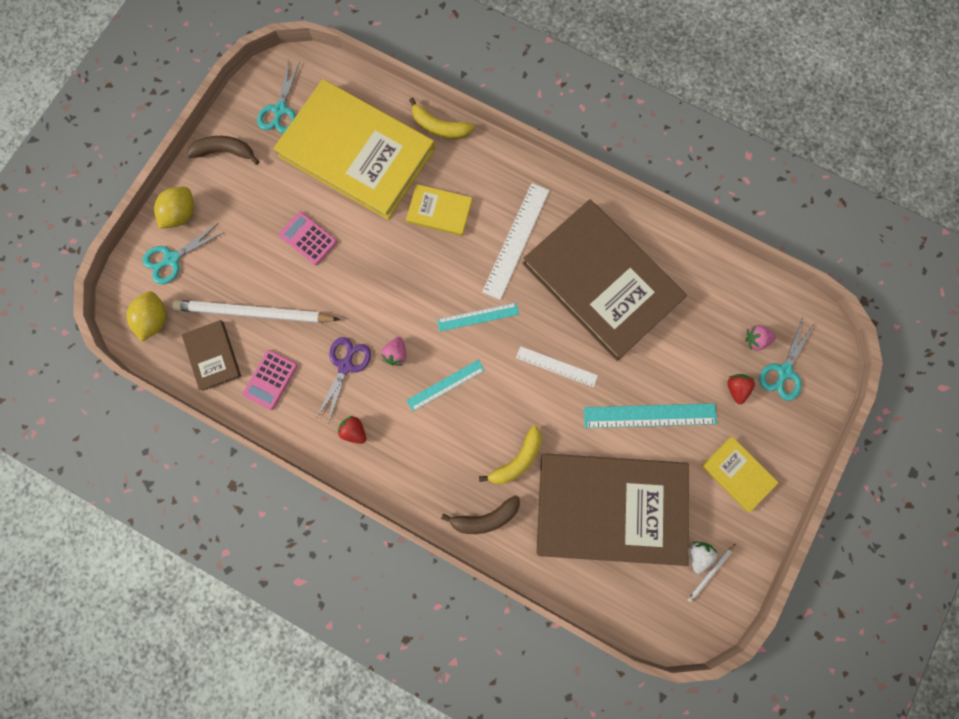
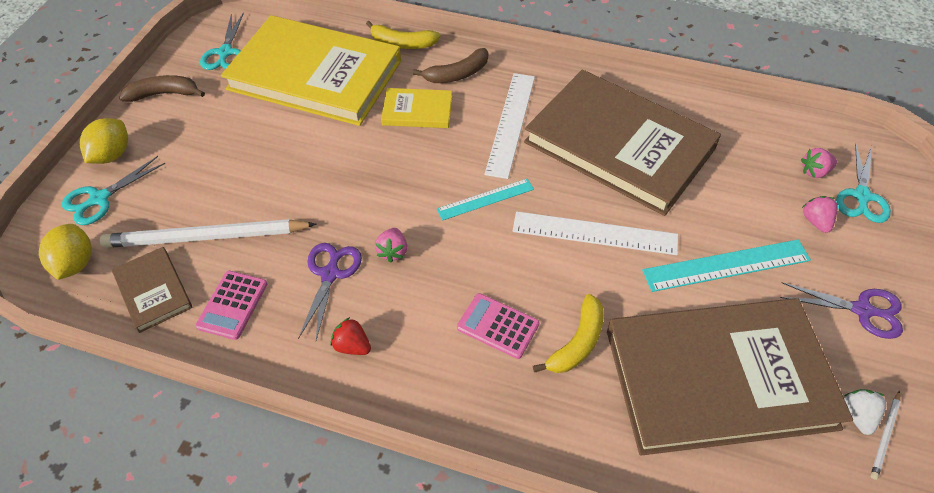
camera: 10 degrees left, 25 degrees down
pink calculator [279,212,337,265] -> pink calculator moved to [457,293,539,359]
turquoise ruler [406,360,485,411] -> none
brown banana [441,495,520,534] -> brown banana moved to [413,48,488,83]
white ruler [516,346,598,387] -> white ruler [513,211,678,255], size x1.58
yellow book [702,437,779,512] -> purple scissors [780,282,903,339]
red strawberry [727,374,755,404] -> pink strawberry [802,196,838,233]

